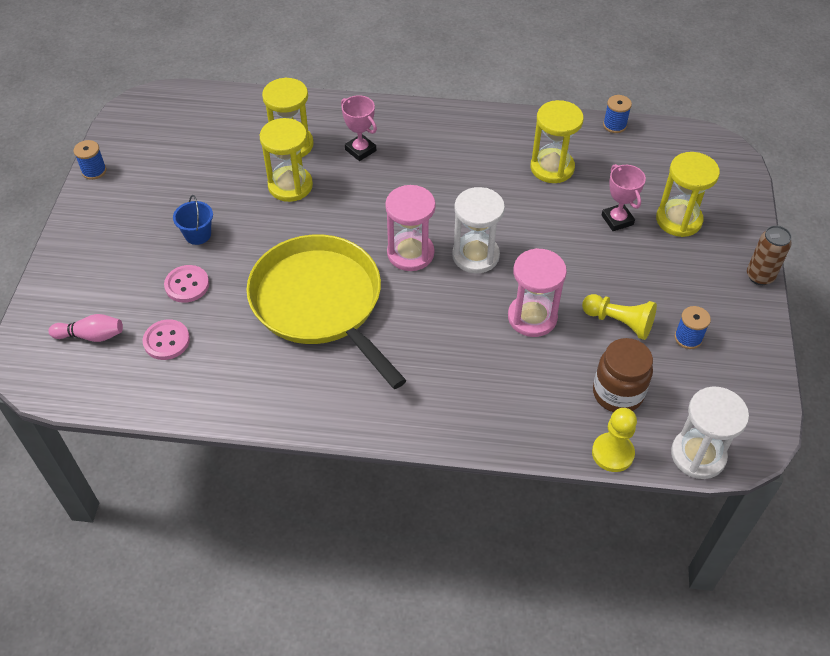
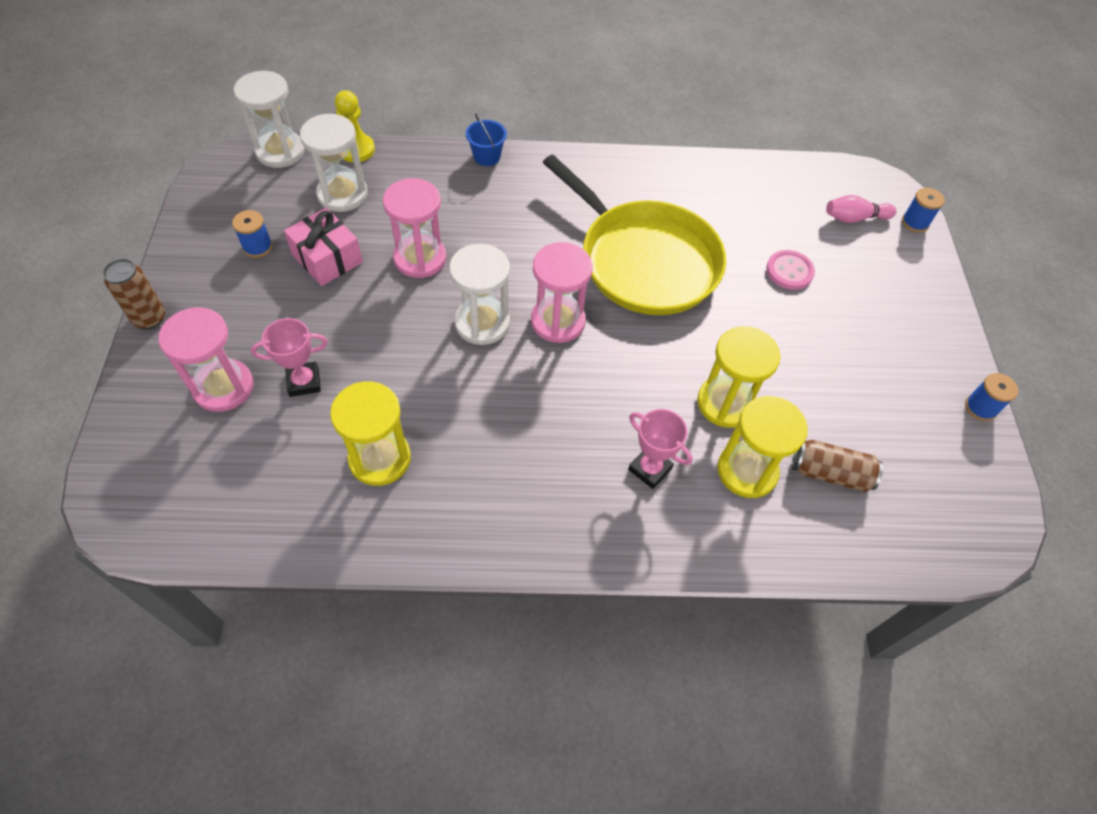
camera: 170 degrees right, 5 degrees up
pink button [143,320,190,360] -> none
blue bucket [173,195,213,245] -> blue bucket moved to [466,113,507,166]
yellow pawn [582,294,657,340] -> pink gift [284,208,363,286]
brown jar [593,338,653,412] -> white hourglass [300,114,368,212]
pink trophy [602,164,646,231] -> pink trophy turned 75 degrees counterclockwise [251,318,328,397]
blue spool [603,95,632,133] -> blue spool moved to [902,188,945,232]
yellow hourglass [656,152,720,237] -> pink hourglass [158,307,253,412]
none -> brown can [792,440,883,492]

